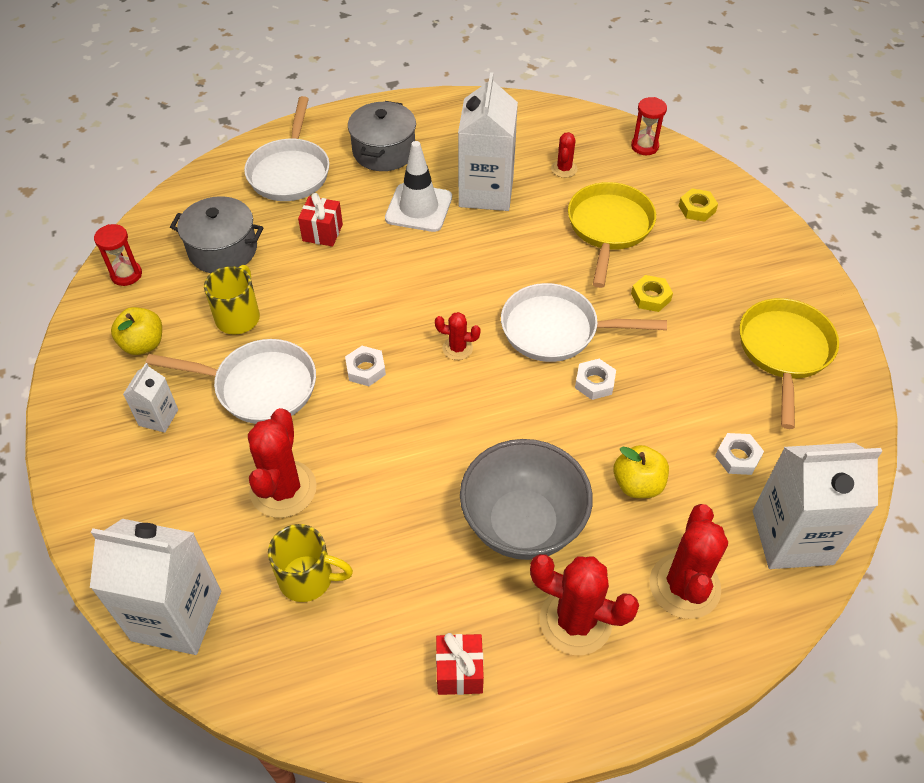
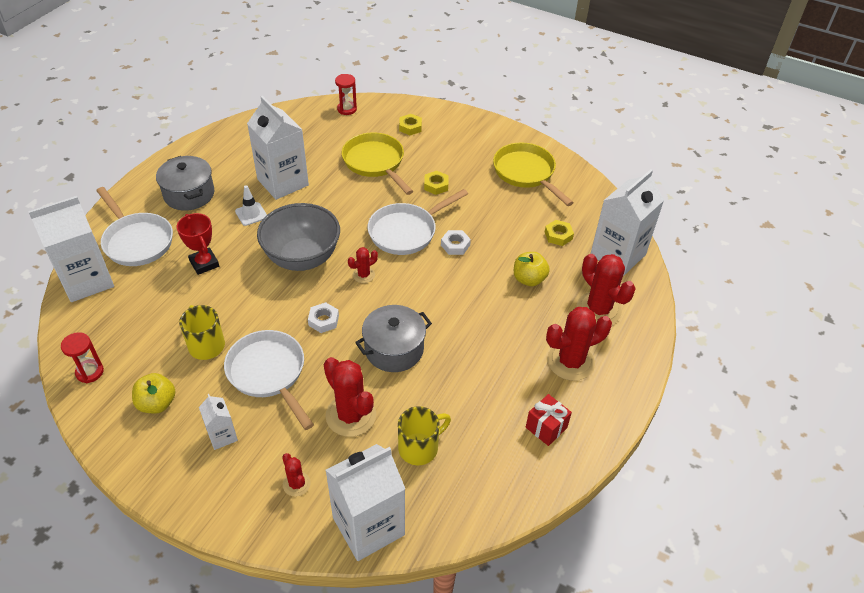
camera: 45 degrees left, 5 degrees down
white pan [146,339,316,424] -> white pan turned 90 degrees counterclockwise [224,330,314,430]
grey pot [170,196,263,273] -> grey pot moved to [355,305,432,372]
red gift [298,193,343,247] -> red trophy [177,213,219,275]
white traffic cone [385,141,452,232] -> white traffic cone [235,185,267,226], size x0.59
grey bowl [460,439,593,560] -> grey bowl moved to [257,203,340,271]
red cactus [551,132,578,178] -> red cactus moved to [282,453,311,497]
white nut [715,433,764,475] -> yellow nut [545,220,574,246]
none -> white carton [28,196,114,302]

